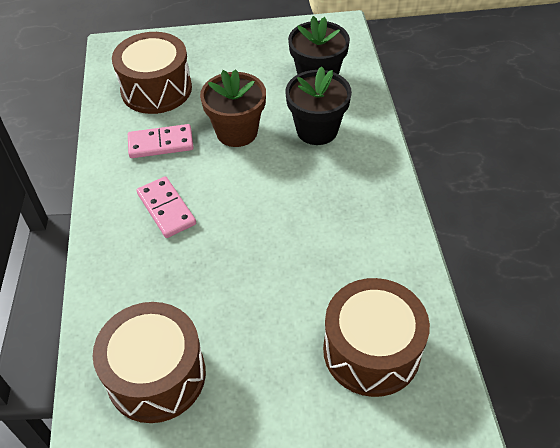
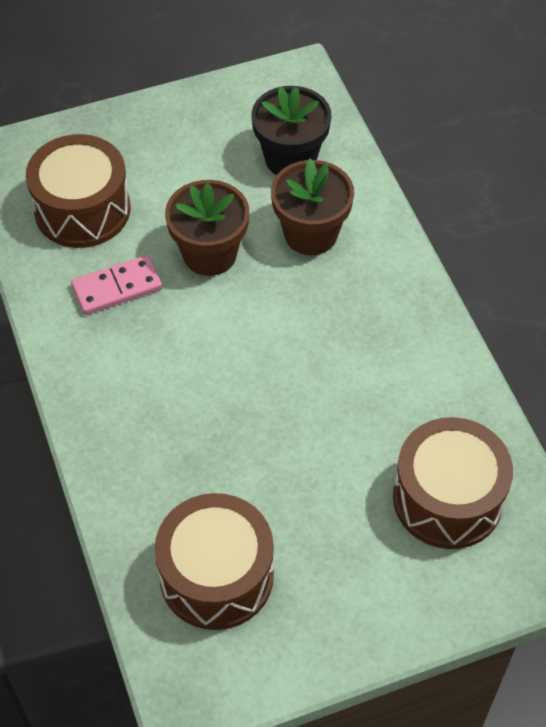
camera: 15 degrees left, 5 degrees up
pink domino [136,176,196,238] -> none
black flower pot [285,66,352,145] -> brown flower pot [271,159,354,255]

